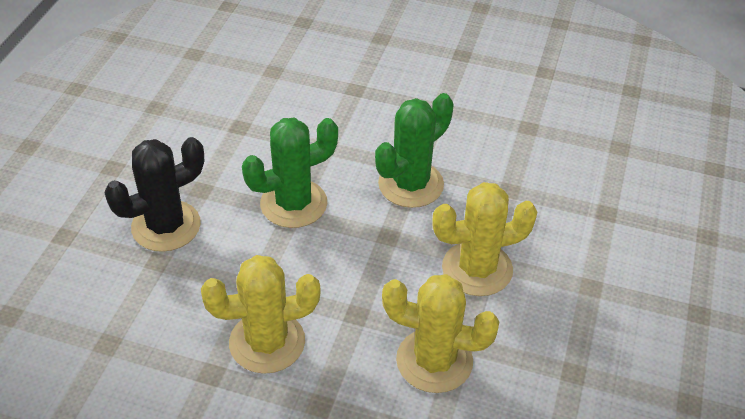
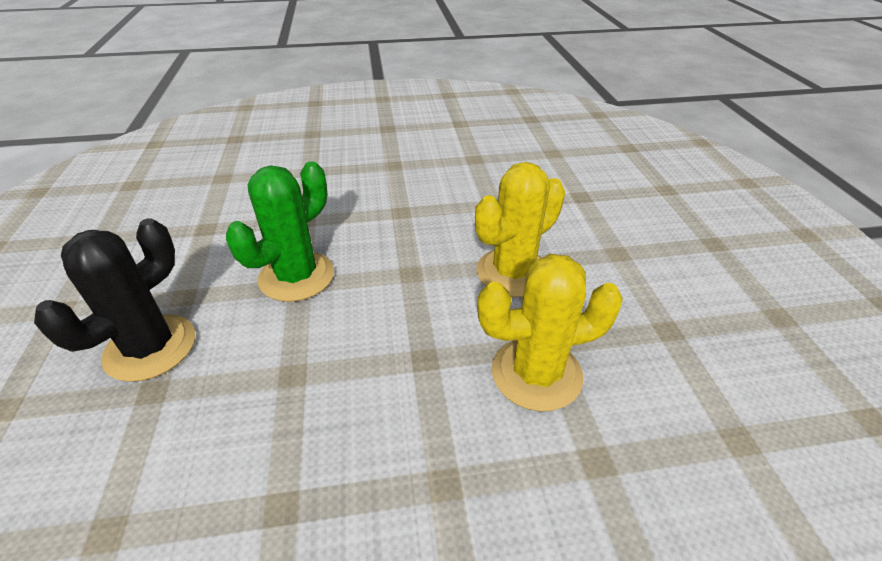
camera: 25 degrees left, 5 degrees down
yellow cactus [201,255,320,374] -> none
green cactus [375,93,454,208] -> none

